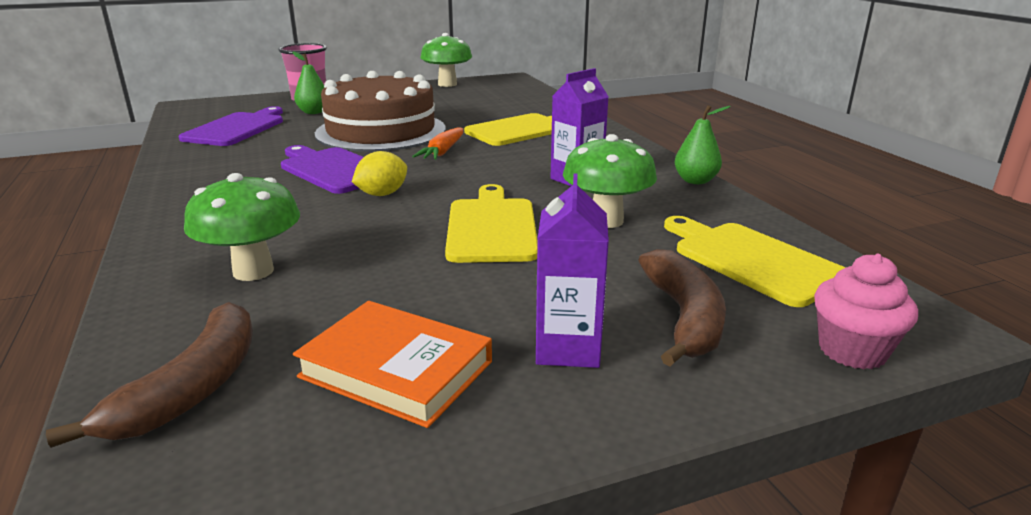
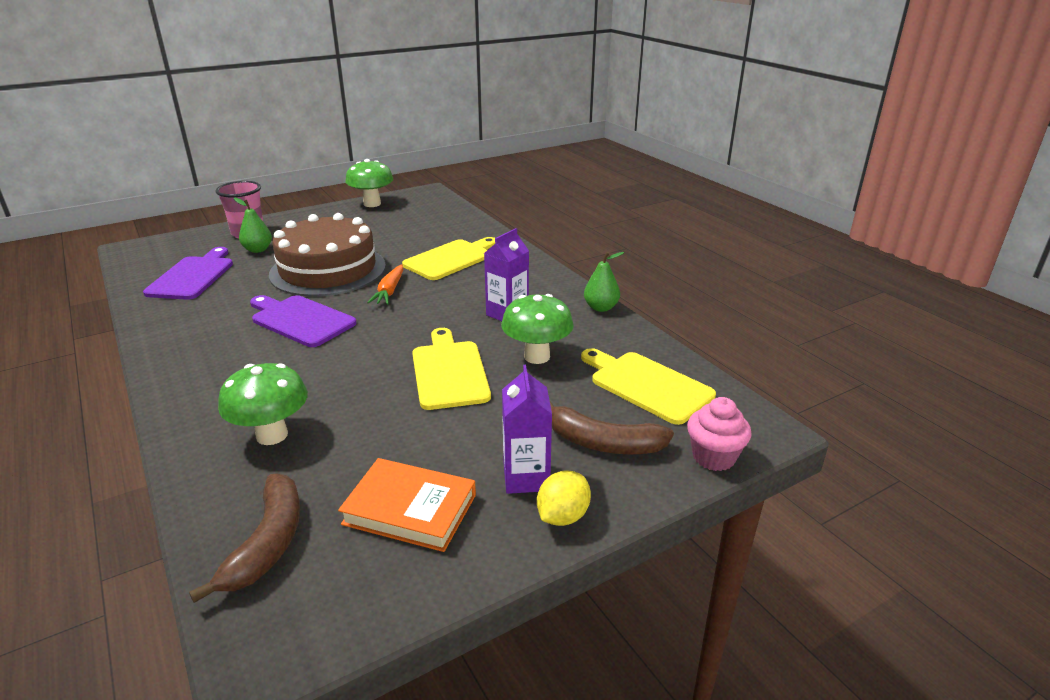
camera: 10 degrees left, 5 degrees up
yellow lemon [352,151,407,196] -> yellow lemon moved to [537,470,591,526]
brown banana [638,249,726,366] -> brown banana turned 120 degrees clockwise [550,402,674,454]

